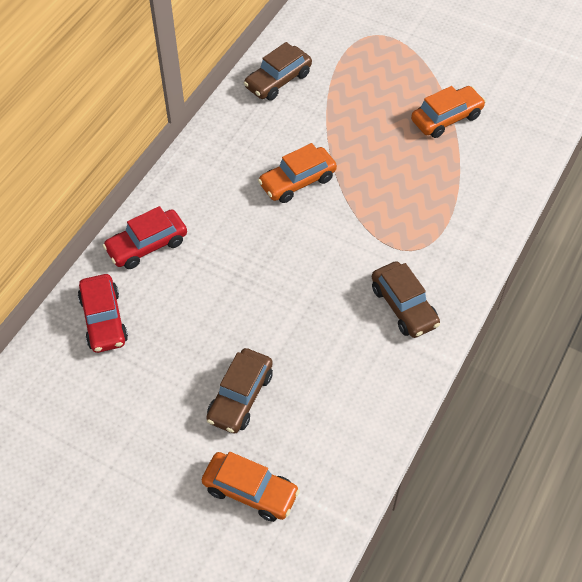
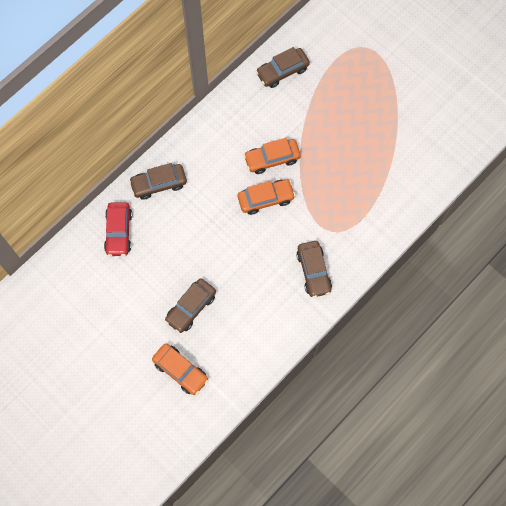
camera: 15 degrees right, 15 degrees up
red car [103,206,187,269] -> brown car [129,163,187,200]
orange car [411,86,486,138] -> orange car moved to [238,179,296,215]

